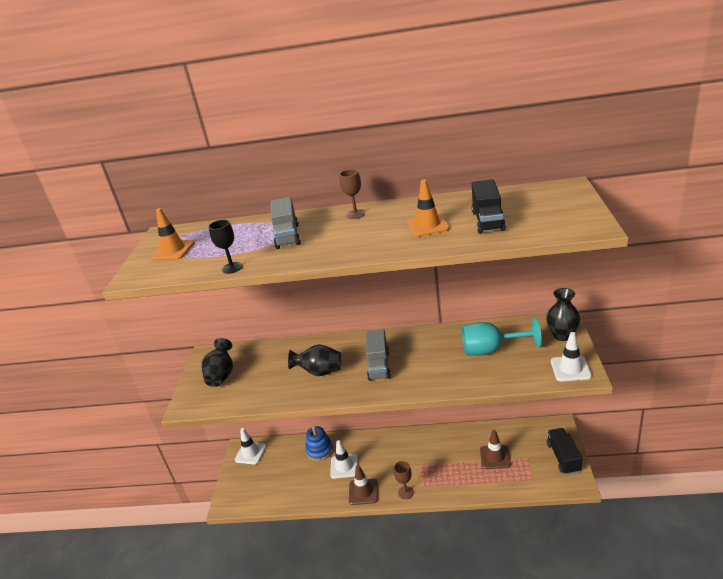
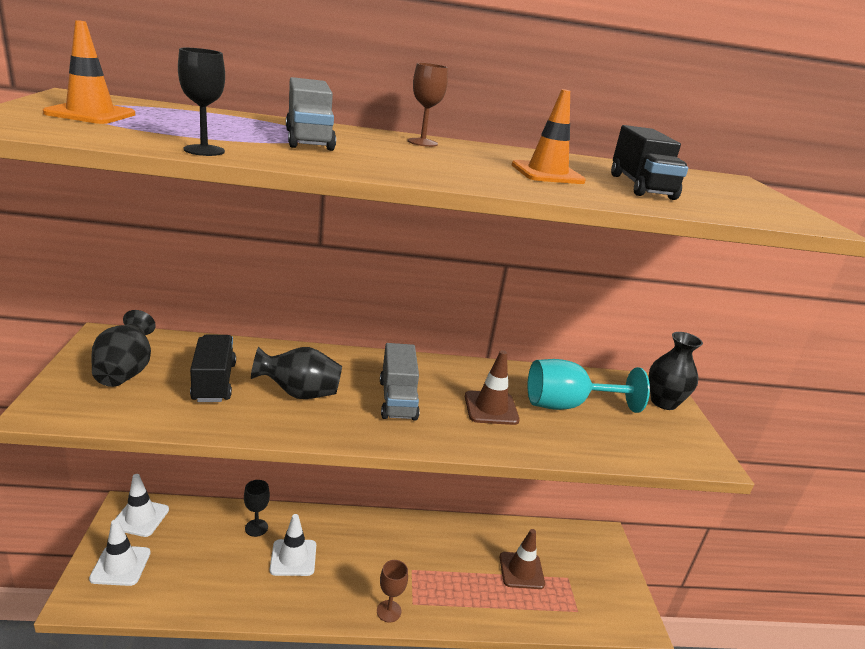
camera: 15 degrees left, 5 degrees down
blue stacking toy [305,426,333,461] -> black goblet [244,480,270,537]
brown traffic cone [349,465,378,505] -> brown traffic cone moved to [465,350,520,425]
black truck [547,428,582,475] -> black truck moved to [190,334,236,402]
white traffic cone [551,332,592,381] -> white traffic cone moved to [89,519,151,586]

